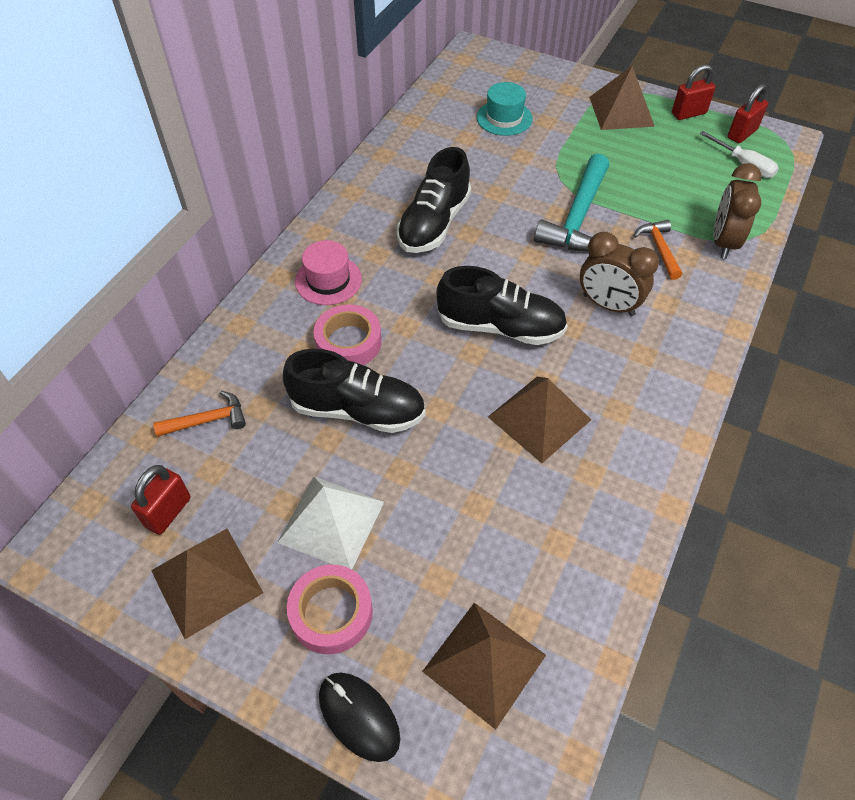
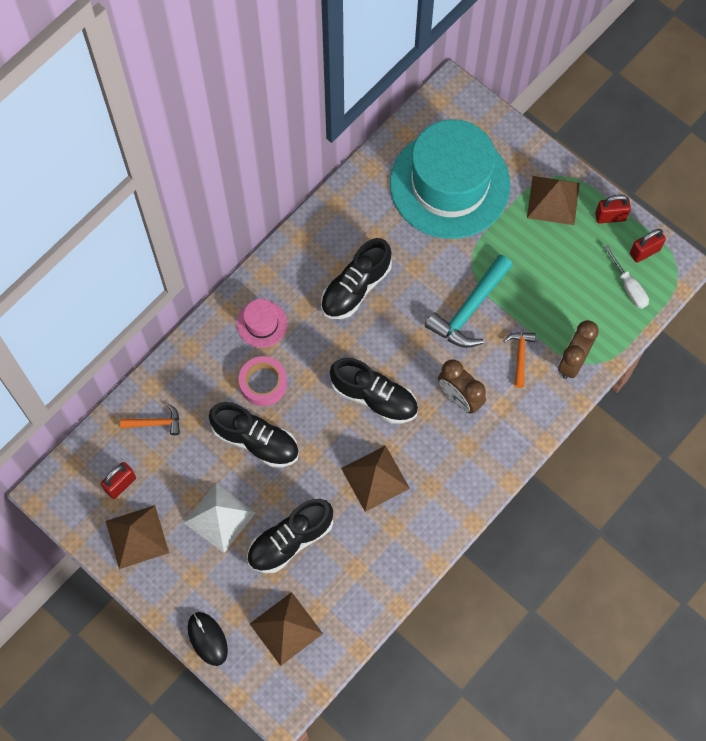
camera: 15 degrees right, 15 degrees up
pink tape [287,565,373,654] -> none
turquoise hat [476,82,533,136] -> turquoise hat [390,119,510,239], size x2.46
none -> black shoe [247,499,333,573]

